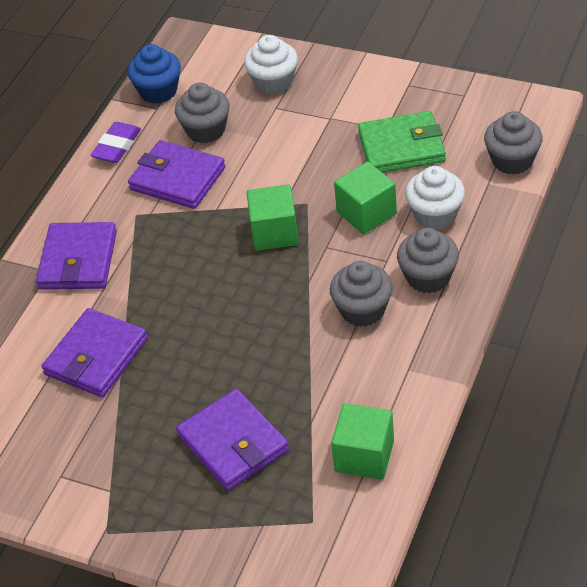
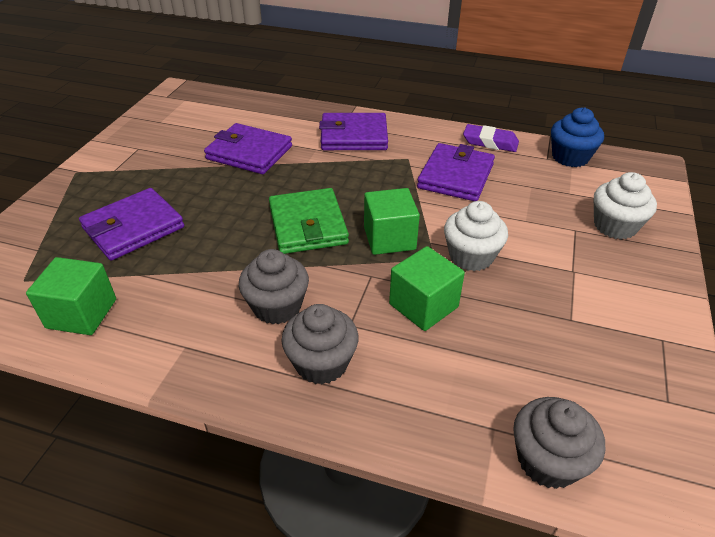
camera: 80 degrees right, 5 degrees down
grey cupcake [175,82,230,143] -> none
green wallet [358,111,446,173] -> green wallet moved to [269,188,349,254]
white cupcake [405,166,465,230] -> white cupcake moved to [444,201,508,271]

